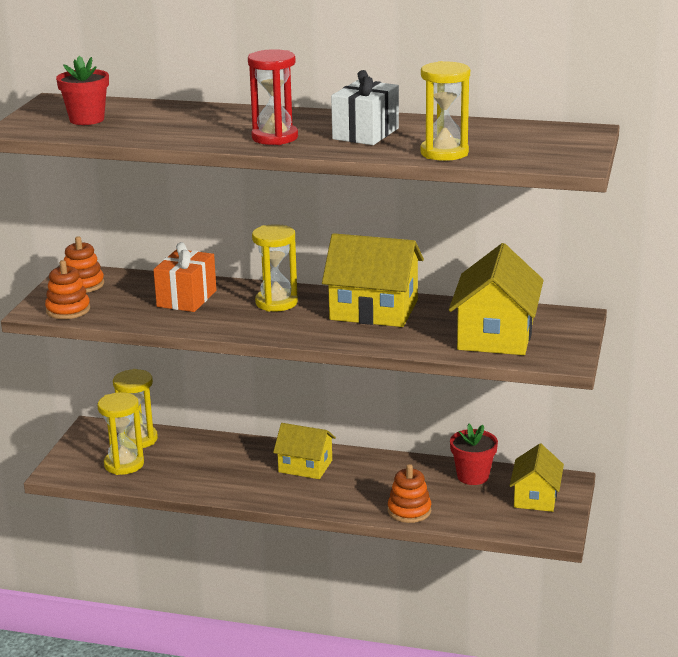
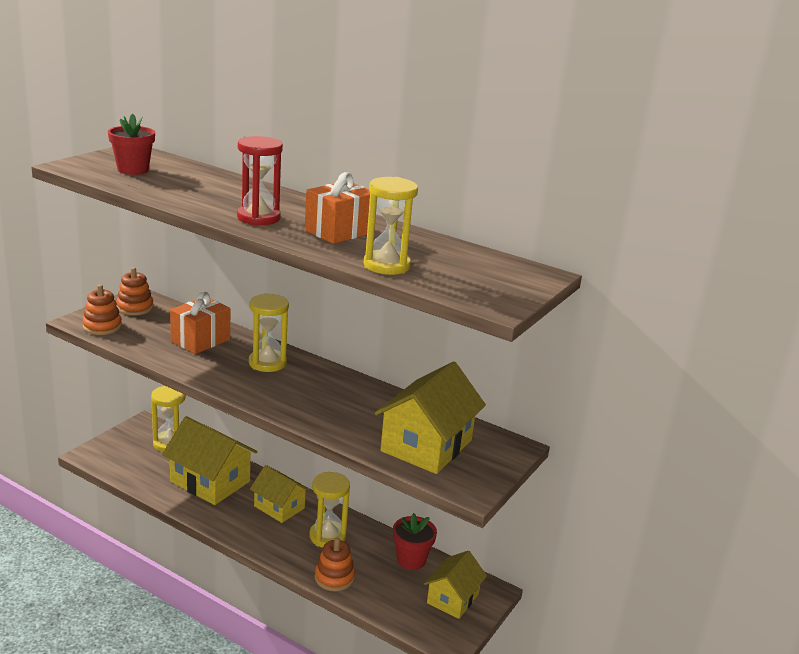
camera: 15 degrees right, 0 degrees up
yellow hourglass [97,392,144,475] -> yellow hourglass moved to [310,472,350,548]
yellow house [322,233,424,327] -> yellow house moved to [162,416,258,505]
white gift [331,70,399,145] -> orange gift [305,172,370,244]

